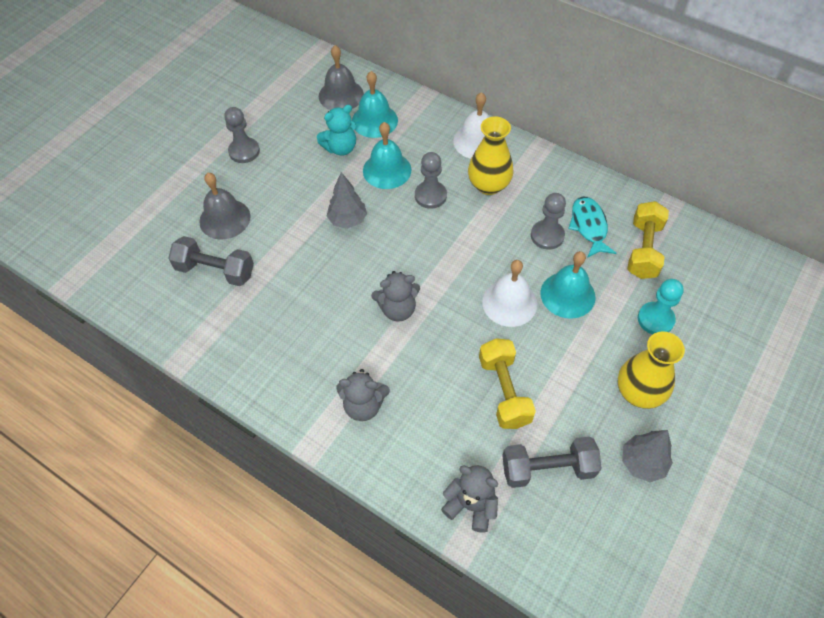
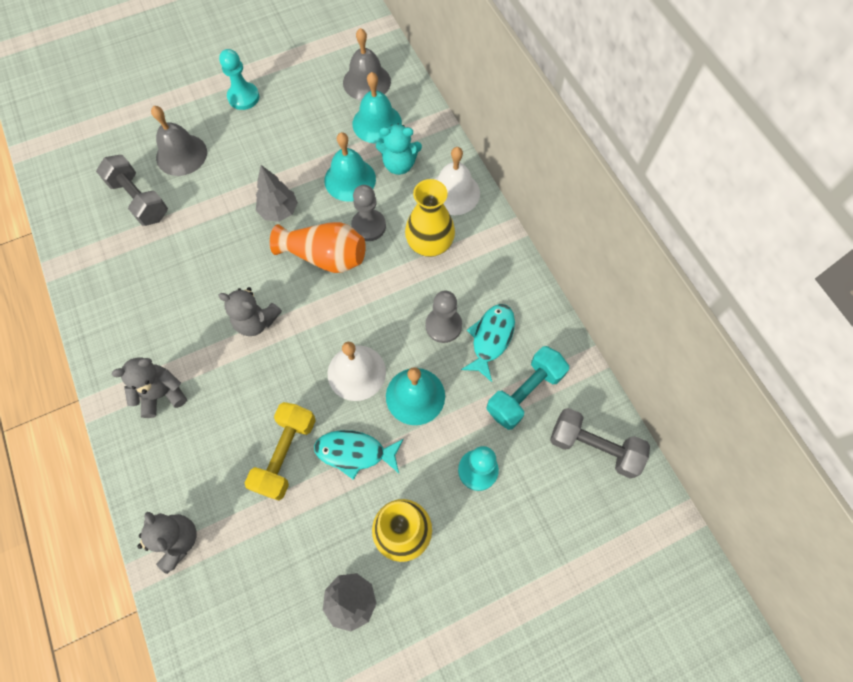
camera: 30 degrees right, 10 degrees up
grey pawn [224,107,260,163] -> turquoise pawn [219,49,260,110]
turquoise teddy bear [317,105,356,156] -> turquoise teddy bear moved to [376,124,422,175]
grey teddy bear [337,369,390,421] -> grey teddy bear turned 120 degrees clockwise [112,357,187,418]
grey dumbbell [502,436,602,488] -> grey dumbbell moved to [550,408,650,478]
yellow dumbbell [627,201,669,279] -> turquoise dumbbell [486,346,569,430]
none -> orange vase [270,222,366,273]
none -> turquoise fish [314,430,404,480]

